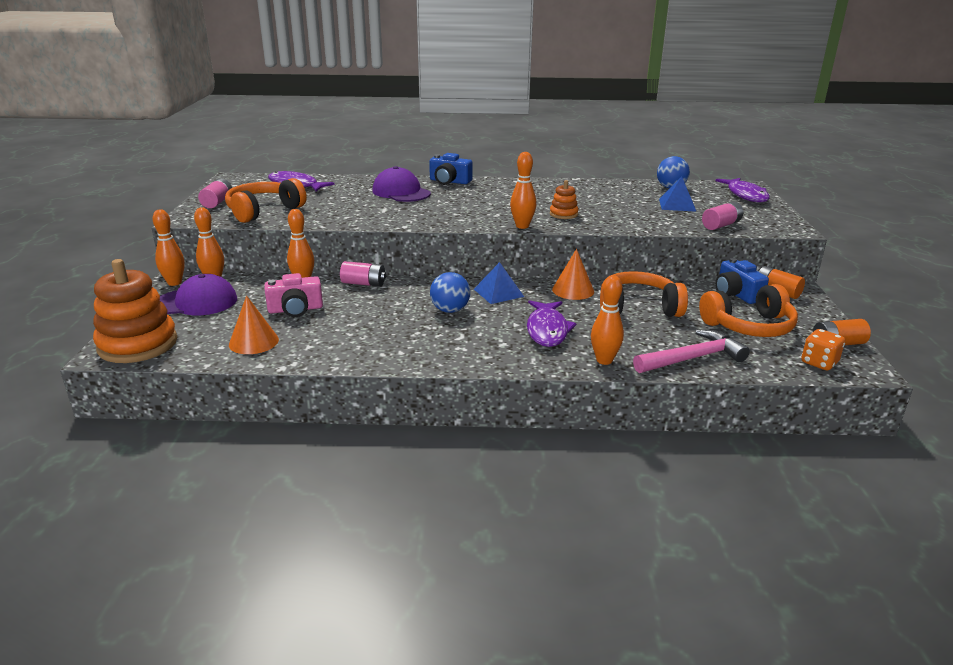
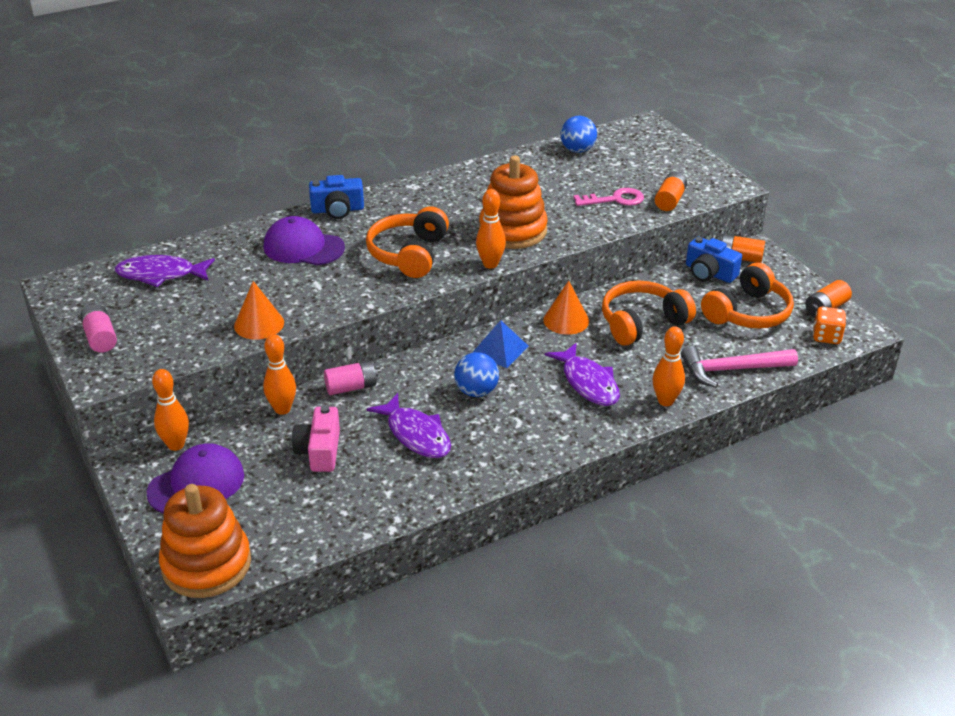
camera: 30 degrees left, 10 degrees up
orange bowling pin [153,209,185,286] -> none
orange headphones [225,178,307,223] -> orange headphones moved to [366,206,449,278]
orange cone [229,296,279,354] -> orange cone moved to [234,281,284,340]
pink camera [265,273,323,317] -> pink camera turned 135 degrees clockwise [292,405,340,472]
orange stacking toy [550,180,579,219] -> orange stacking toy [479,155,548,249], size x2.09
pink hammer [633,329,750,373] -> pink hammer turned 135 degrees counterclockwise [681,346,798,388]
blue pyramid [659,176,697,212] -> none
pink battery [702,202,743,230] -> orange battery [655,172,687,211]
purple fish [716,178,770,202] -> purple fish moved to [366,393,451,458]
none -> pink key [573,188,644,206]

